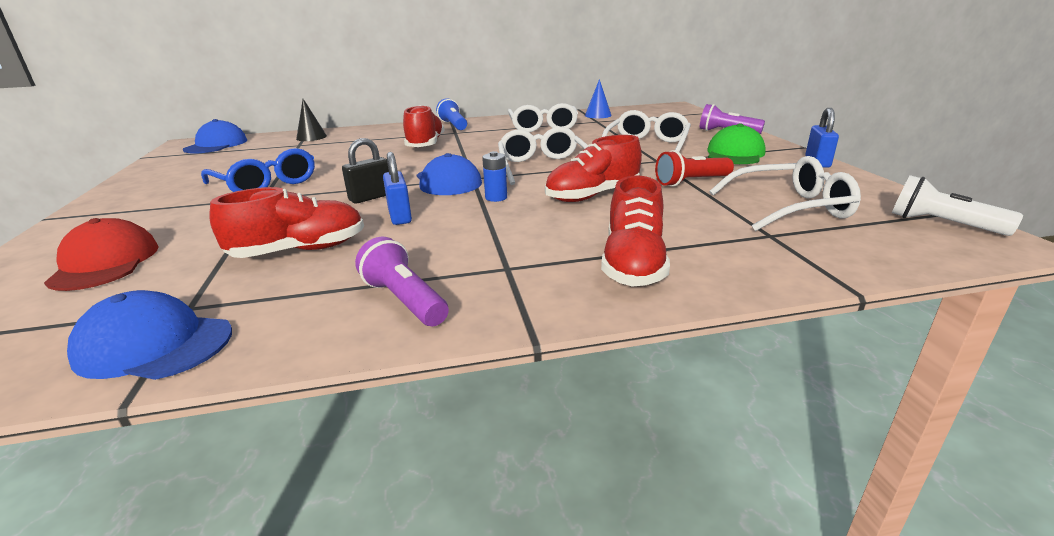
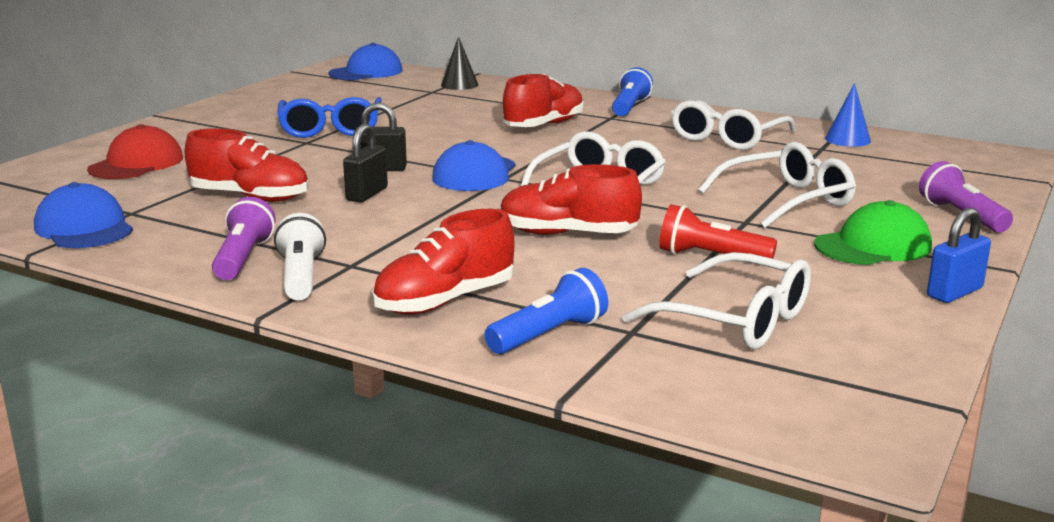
camera: 40 degrees right, 5 degrees down
blue padlock [383,152,412,225] -> black padlock [343,124,388,202]
blue battery [482,151,507,202] -> none
white flashlight [892,175,1023,236] -> white flashlight moved to [274,213,326,300]
none -> blue flashlight [484,268,608,354]

